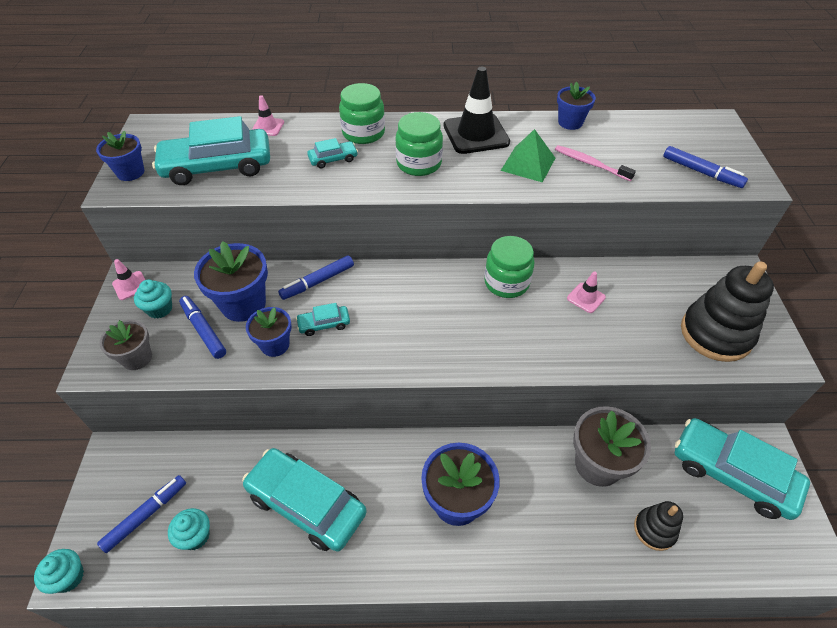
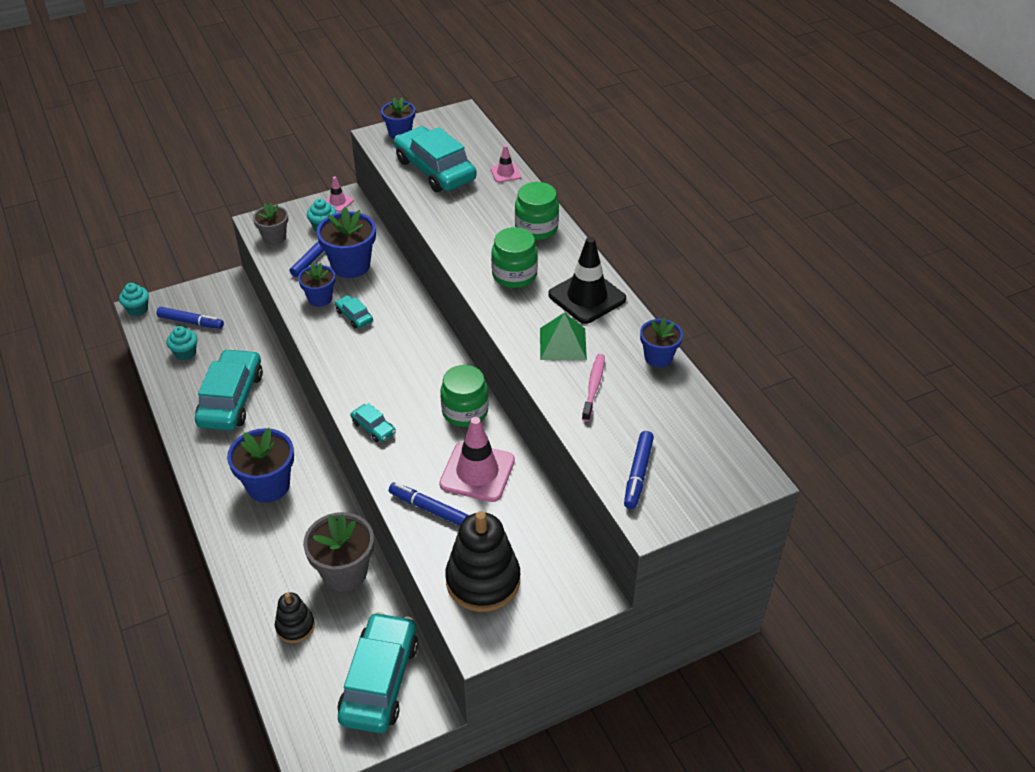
camera: 65 degrees right, 5 degrees down
blue marker [278,255,354,300] -> blue marker moved to [389,482,469,526]
turquoise car [307,138,358,168] -> turquoise car moved to [350,403,396,442]
pink traffic cone [567,272,606,313] -> pink traffic cone [439,417,515,502], size x2.03

